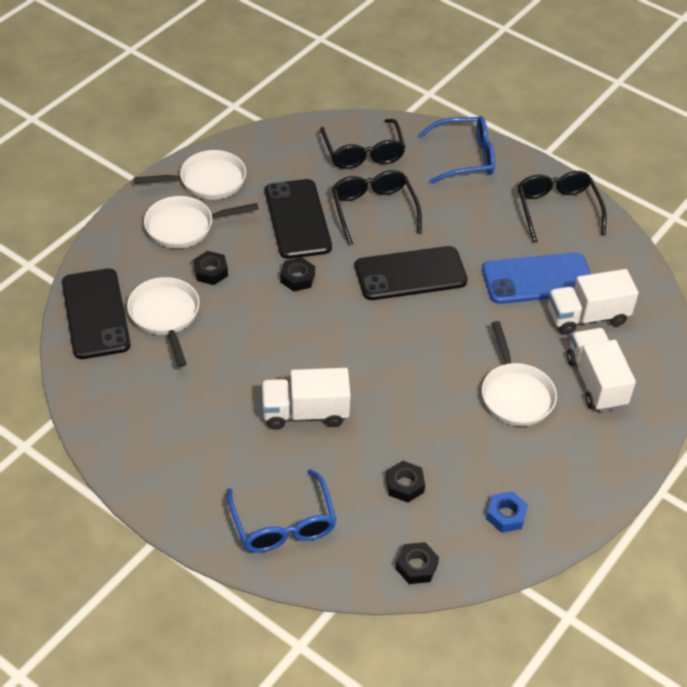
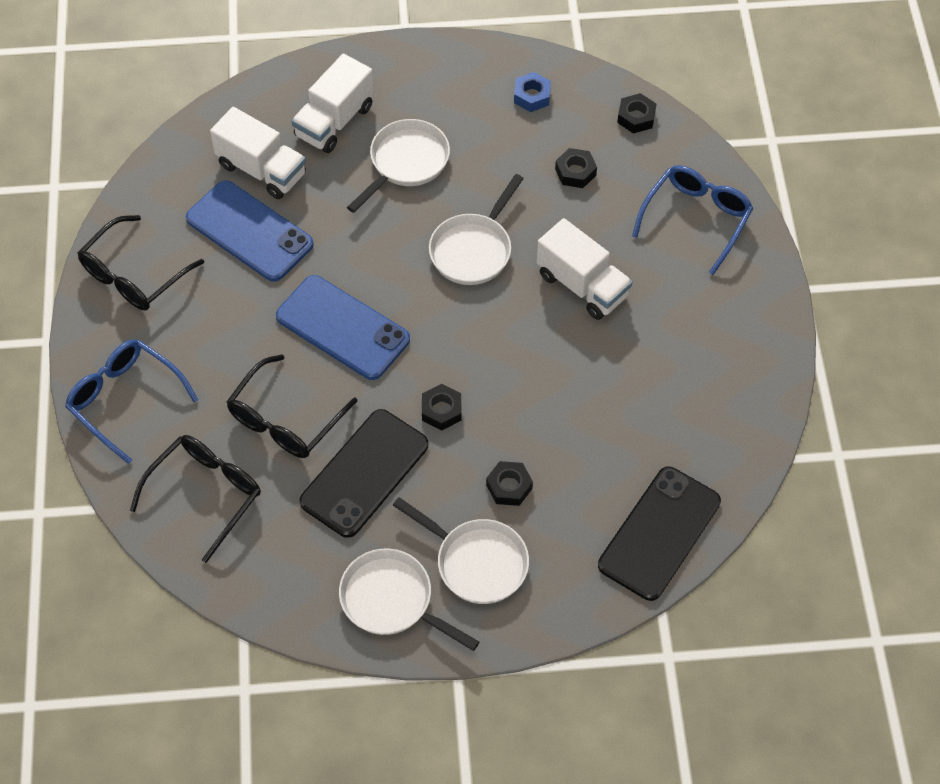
camera: 130 degrees left, 10 degrees up
white pan [127,277,200,367] -> white pan moved to [429,174,524,285]
black phone [355,246,468,300] -> blue phone [276,275,410,380]

